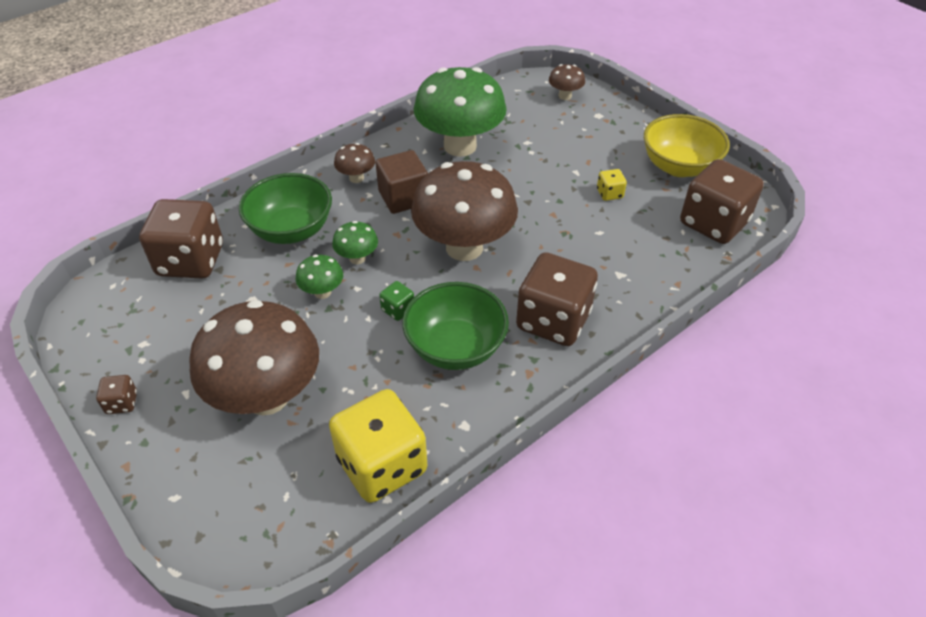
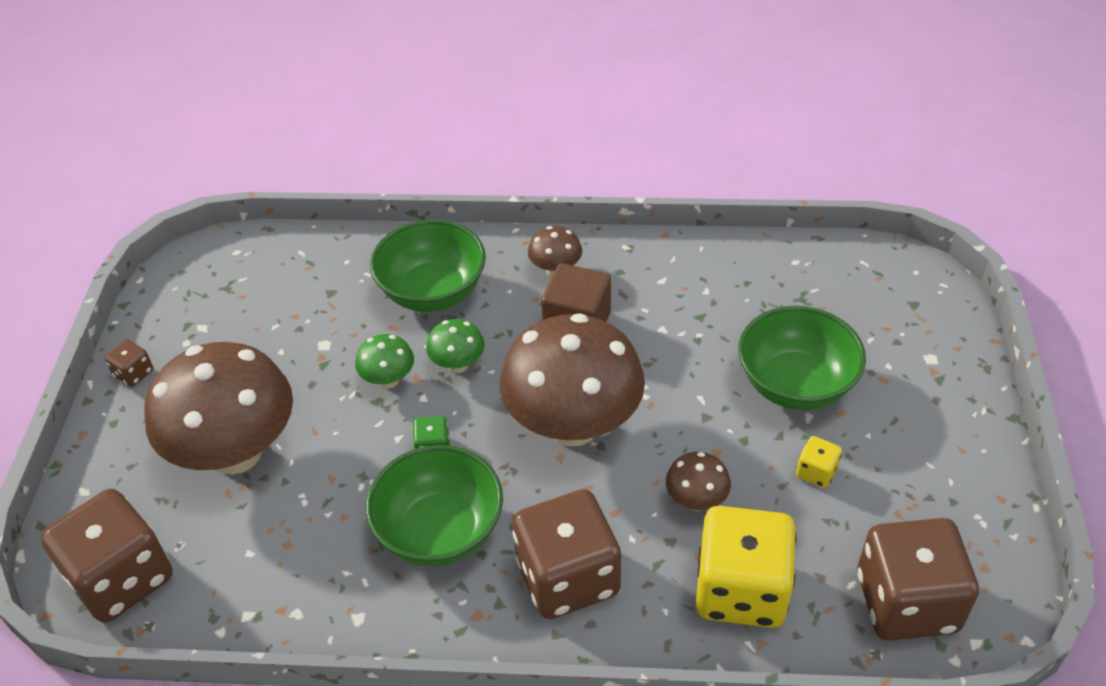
camera: 45 degrees right, 0 degrees up
brown dice [139,199,223,279] -> brown dice moved to [41,489,173,623]
yellow dice [329,389,427,503] -> yellow dice moved to [696,506,797,628]
green mushroom [414,67,507,157] -> none
brown mushroom [549,64,585,100] -> brown mushroom moved to [666,452,731,511]
yellow bowl [644,114,730,177] -> none
none -> green bowl [738,306,866,410]

